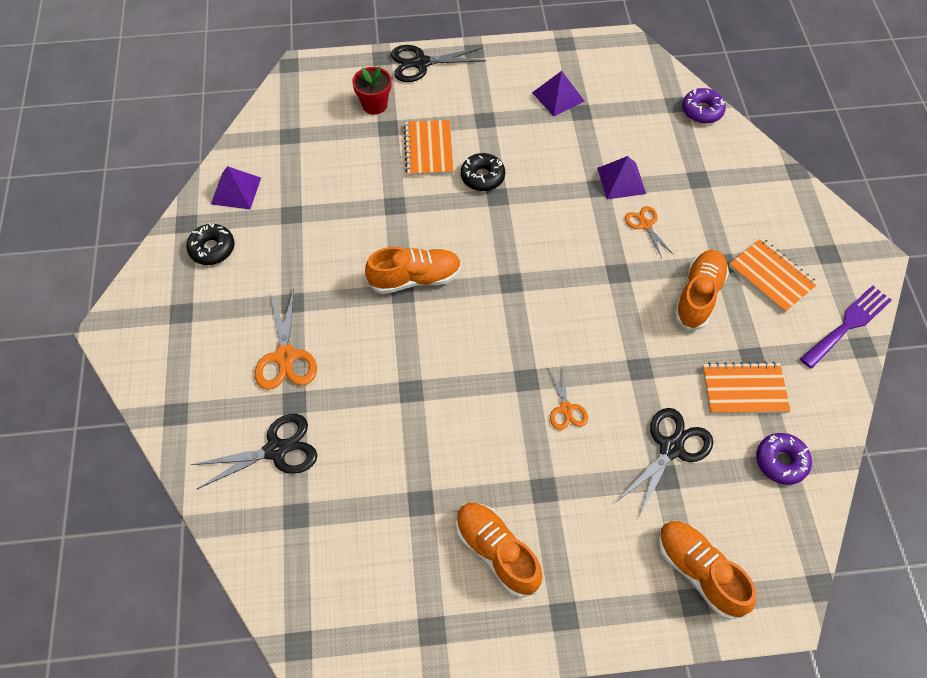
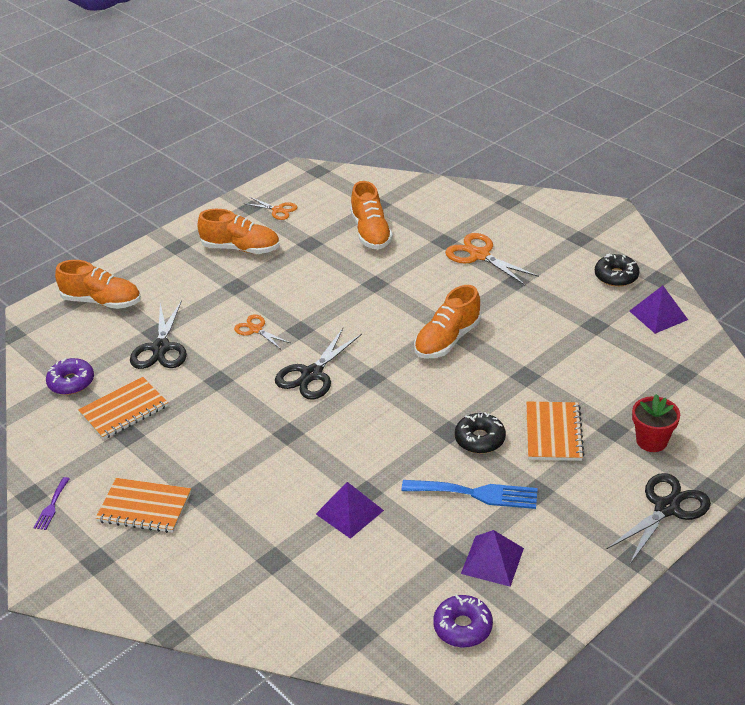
camera: 145 degrees right, 20 degrees down
black scissors [190,414,317,489] -> black scissors moved to [275,328,362,399]
orange notebook [404,120,454,176] -> orange notebook turned 45 degrees clockwise [526,402,584,461]
orange scissors [625,206,674,258] -> orange scissors moved to [243,197,297,220]
orange shoe [674,250,729,330] -> orange shoe moved to [350,181,393,249]
purple donut [682,88,726,123] -> purple donut moved to [433,594,493,647]
purple fork [800,285,892,369] -> purple fork [34,477,70,530], size x0.51
none -> blue fork [401,480,538,509]

